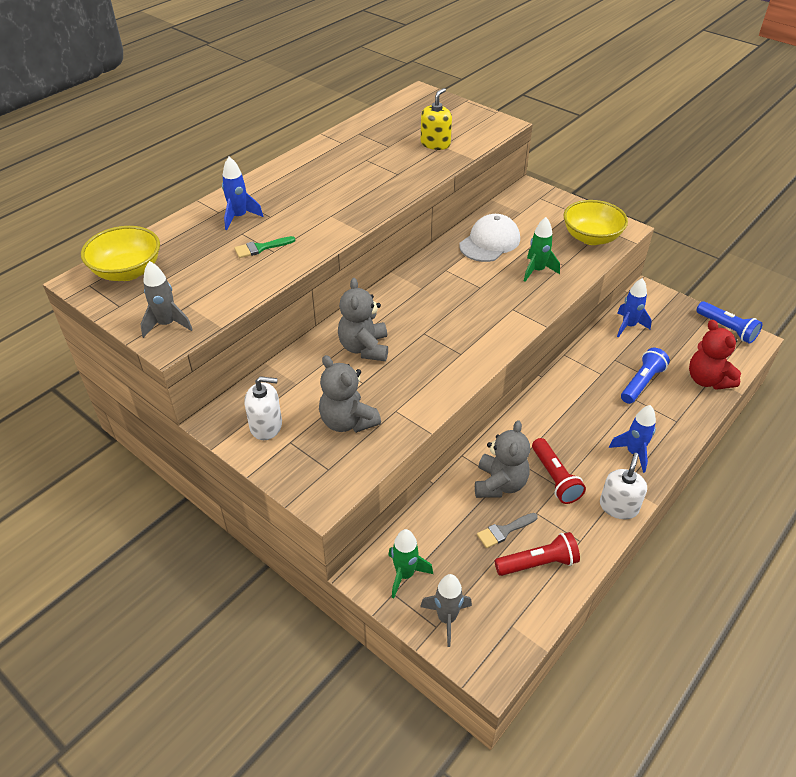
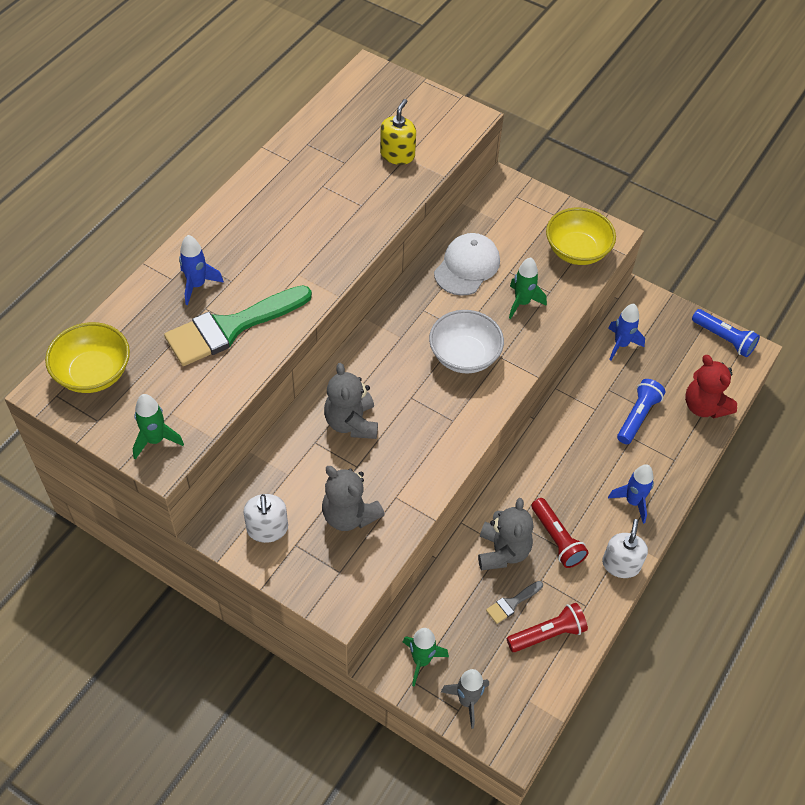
camera: 10 degrees left, 10 degrees up
grey rocket [140,261,193,338] -> green rocket [133,394,184,460]
green brush [234,236,295,258] -> green brush [164,285,312,366], size x2.32
white soap dispenser [244,376,282,440] -> white soap dispenser turned 90 degrees clockwise [244,494,288,543]
none -> white bowl [429,310,504,373]

